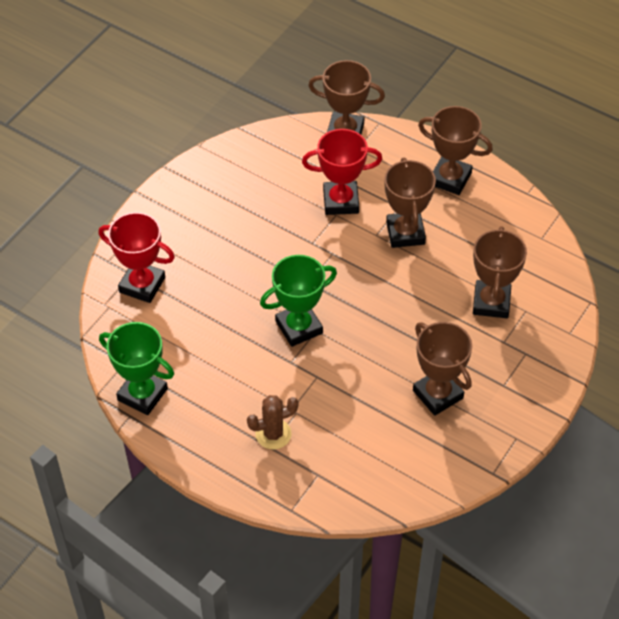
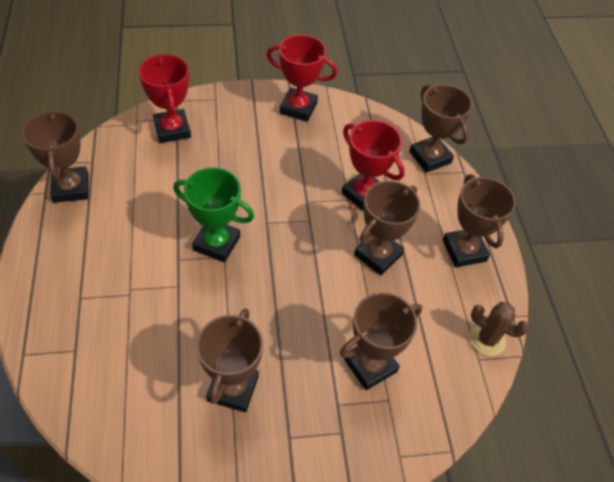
camera: 45 degrees right, 0 degrees up
green trophy [99,322,174,415] -> brown trophy [22,109,89,203]
brown cactus [247,395,298,449] -> brown cactus moved to [470,302,530,356]
none -> red trophy [267,34,337,122]

